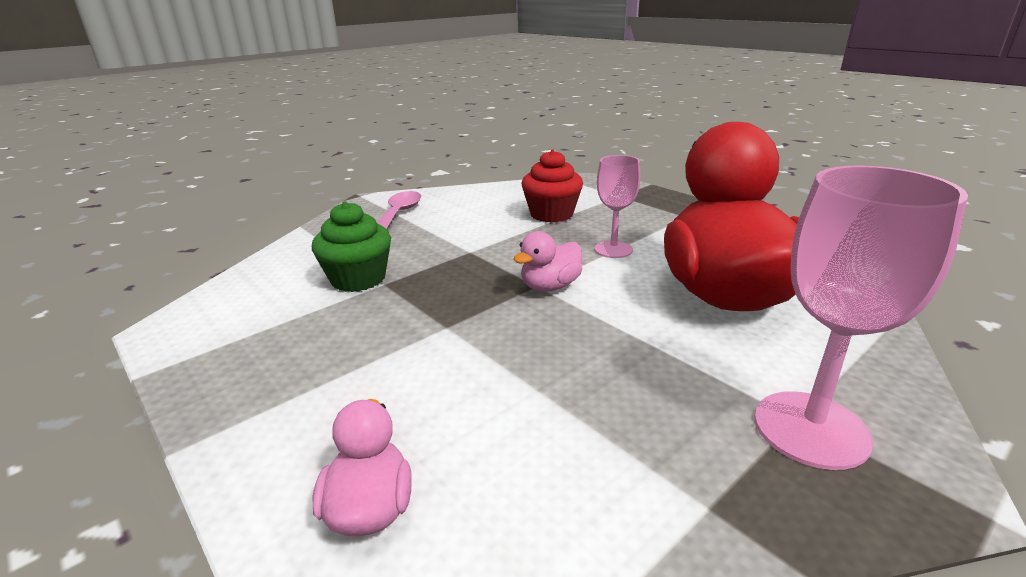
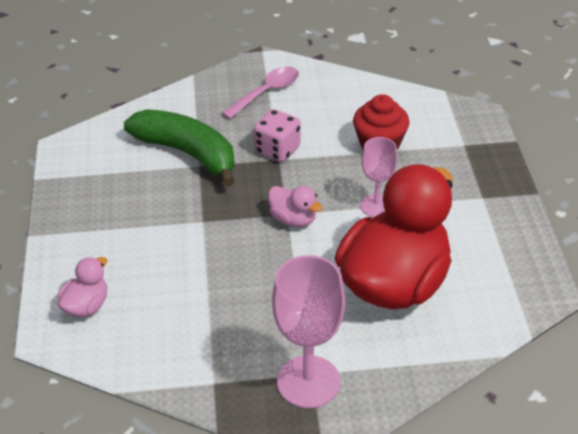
camera: 35 degrees right, 15 degrees up
green cupcake [312,201,391,292] -> green banana [124,109,235,187]
pink duck [514,231,582,292] -> pink duck turned 135 degrees counterclockwise [268,186,322,227]
none -> pink dice [254,109,301,162]

